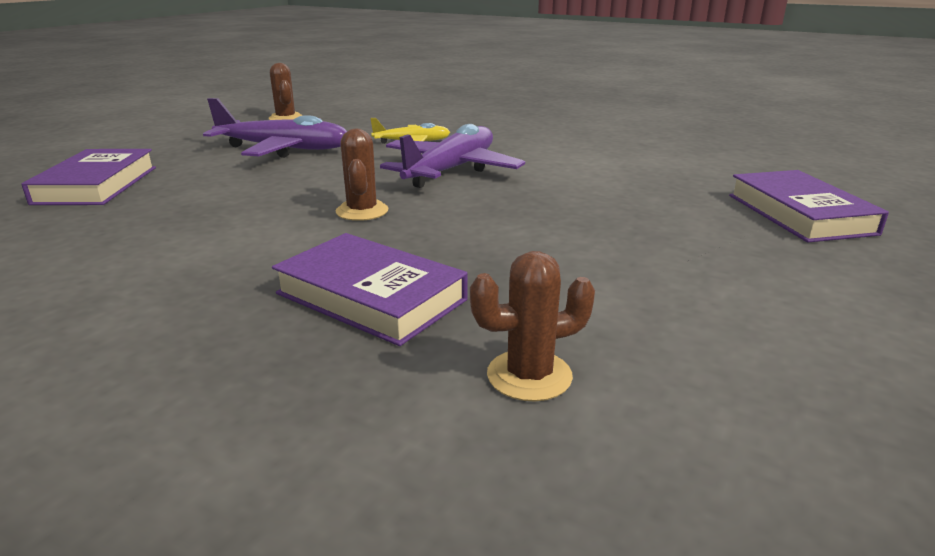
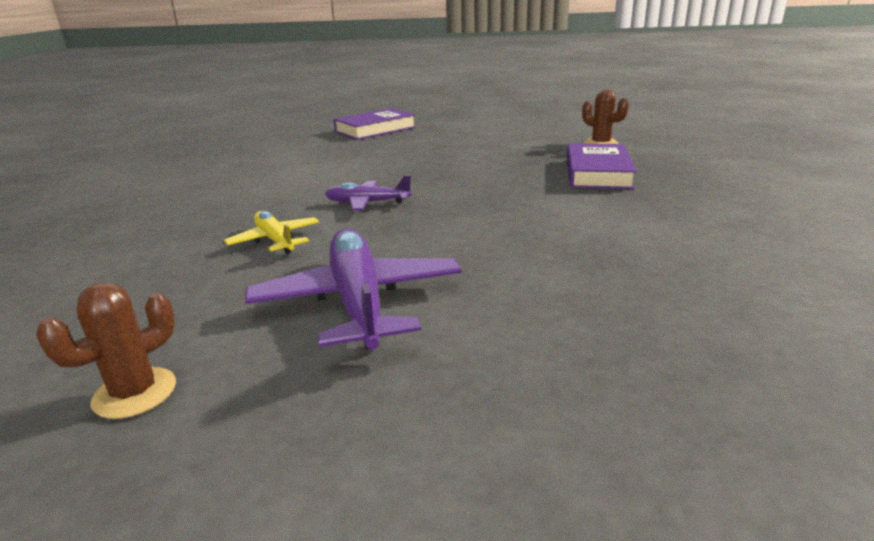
camera: 115 degrees left, 0 degrees up
purple book [21,149,156,205] -> none
brown cactus [336,128,389,221] -> none
purple plane [380,124,525,188] -> purple plane [325,175,412,210], size x0.56

